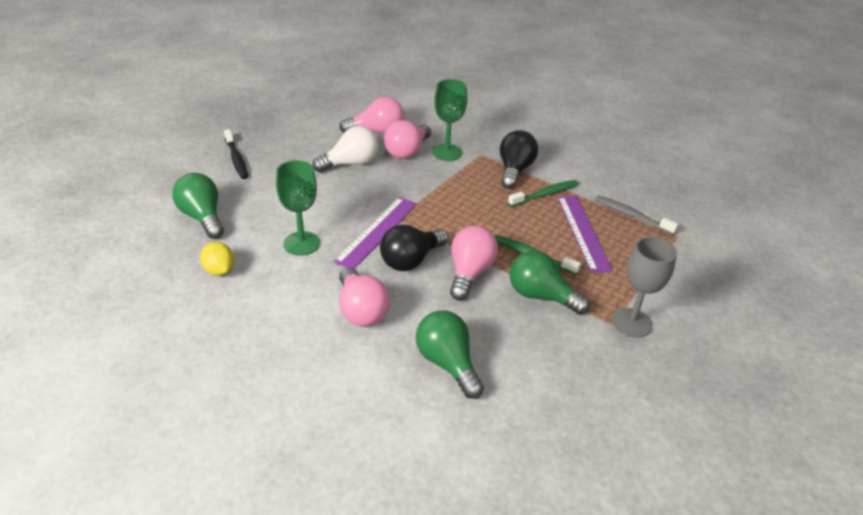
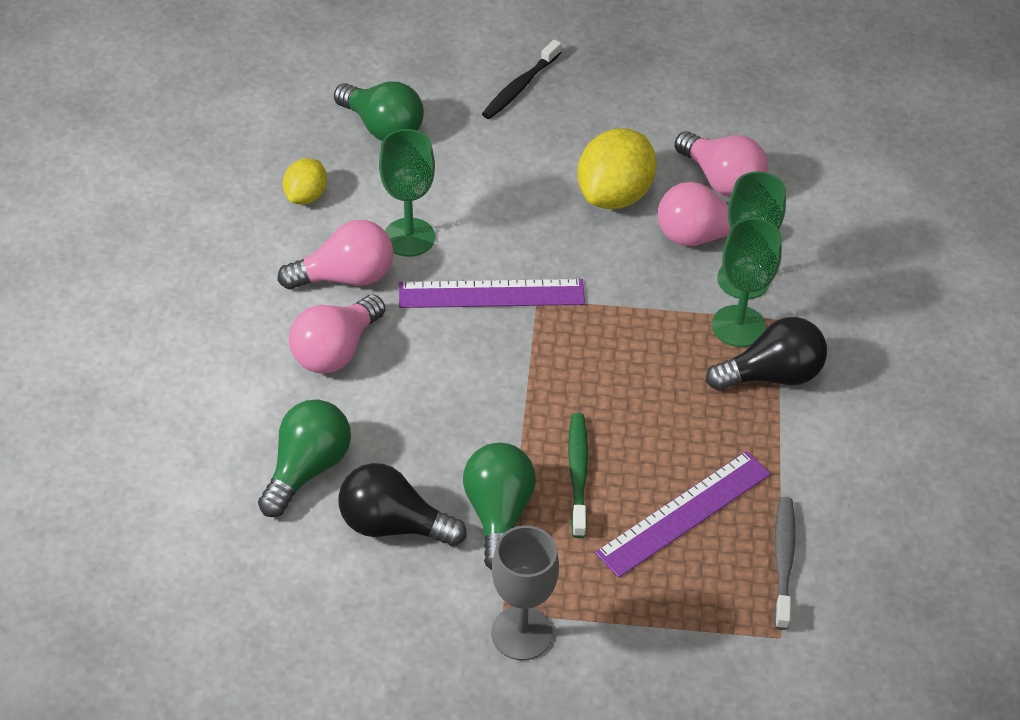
camera: 60 degrees right, 10 degrees up
green light bulb [172,173,224,239] -> green light bulb turned 105 degrees clockwise [334,82,424,141]
white light bulb [312,126,379,172] -> yellow lemon [577,128,657,209]
black light bulb [380,224,448,271] -> black light bulb moved to [338,463,467,546]
pink light bulb [450,226,498,300] -> pink light bulb moved to [277,220,393,290]
green toothbrush [508,180,579,207] -> none
none -> green goblet [712,218,782,347]

